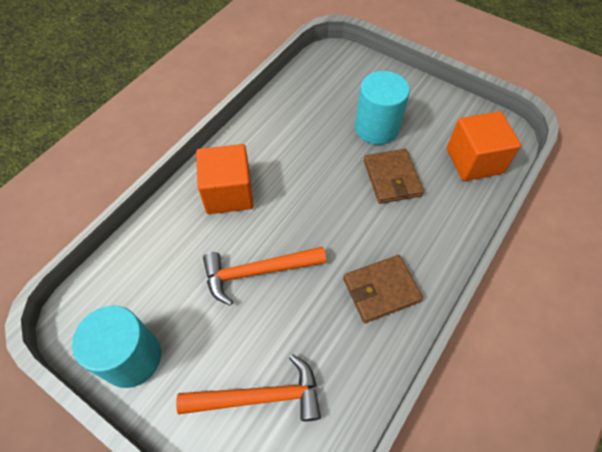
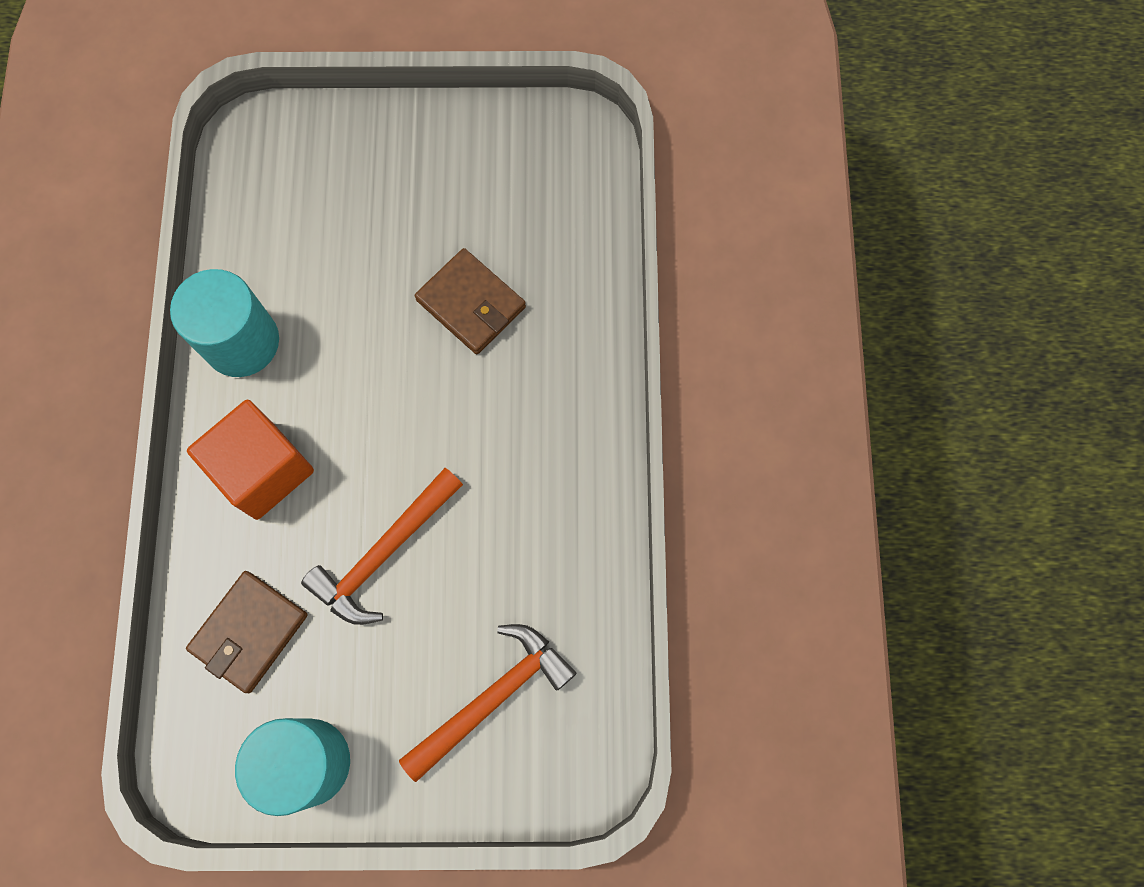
camera: 35 degrees left, 15 degrees up
brown wallet [343,255,423,323] -> brown wallet moved to [186,571,308,694]
turquoise cylinder [355,71,410,145] -> turquoise cylinder moved to [170,269,279,377]
orange cube [447,111,521,181] -> none

